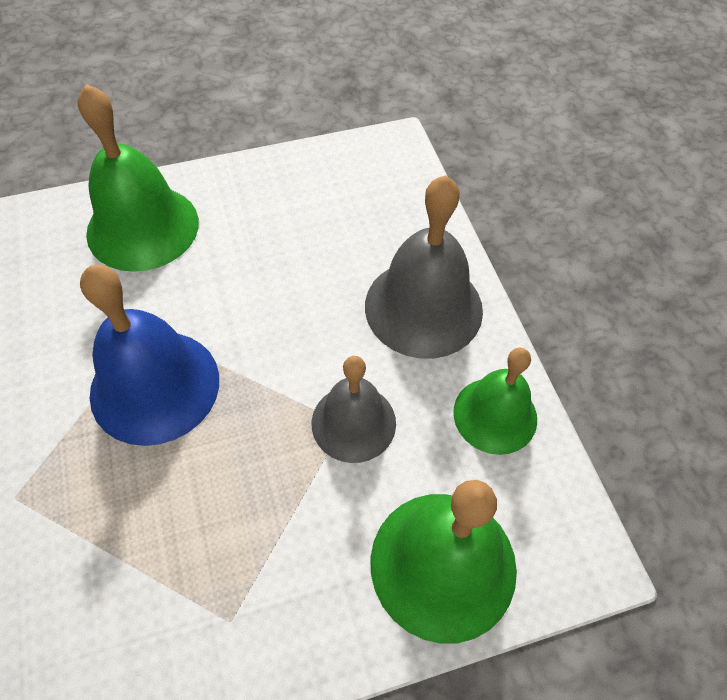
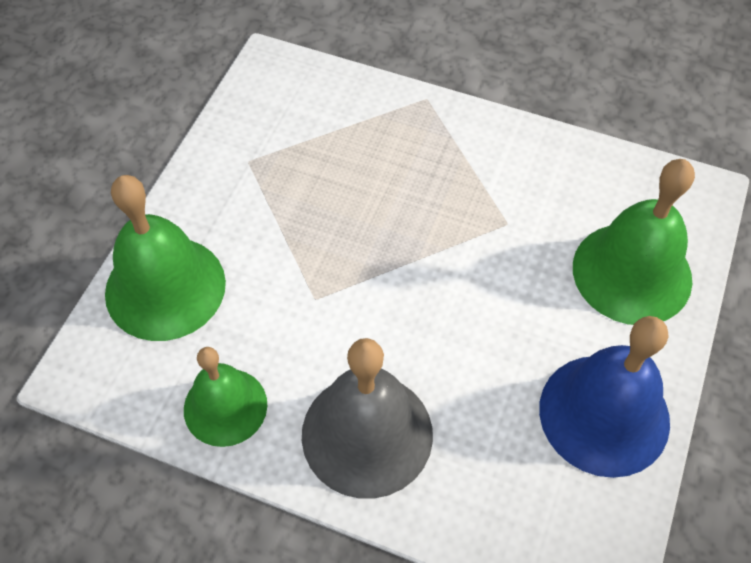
camera: 130 degrees right, 0 degrees up
blue bell [80,265,219,446] -> blue bell moved to [539,316,670,478]
grey bell [312,356,396,463] -> none

